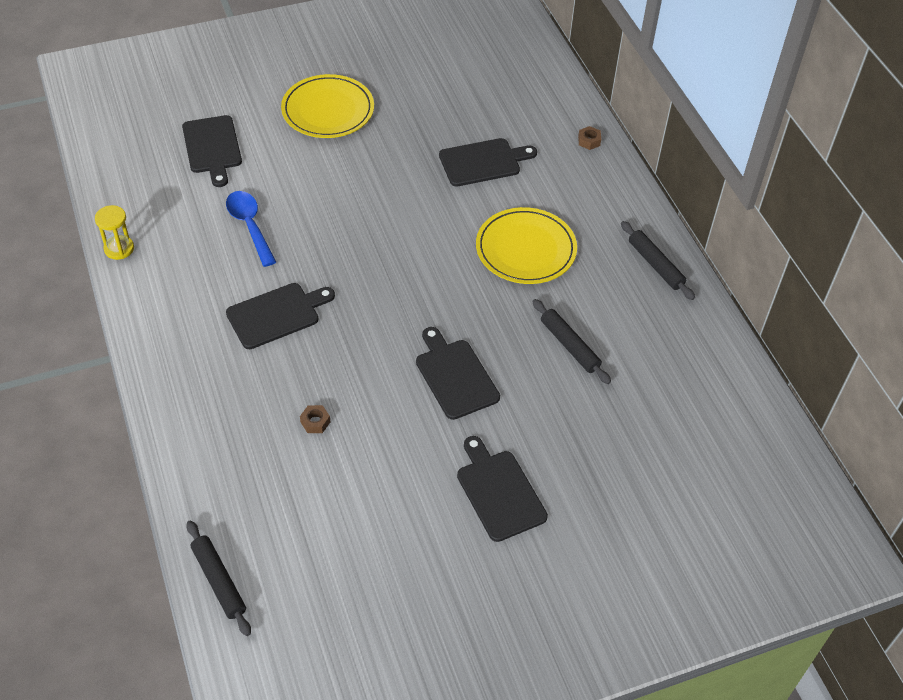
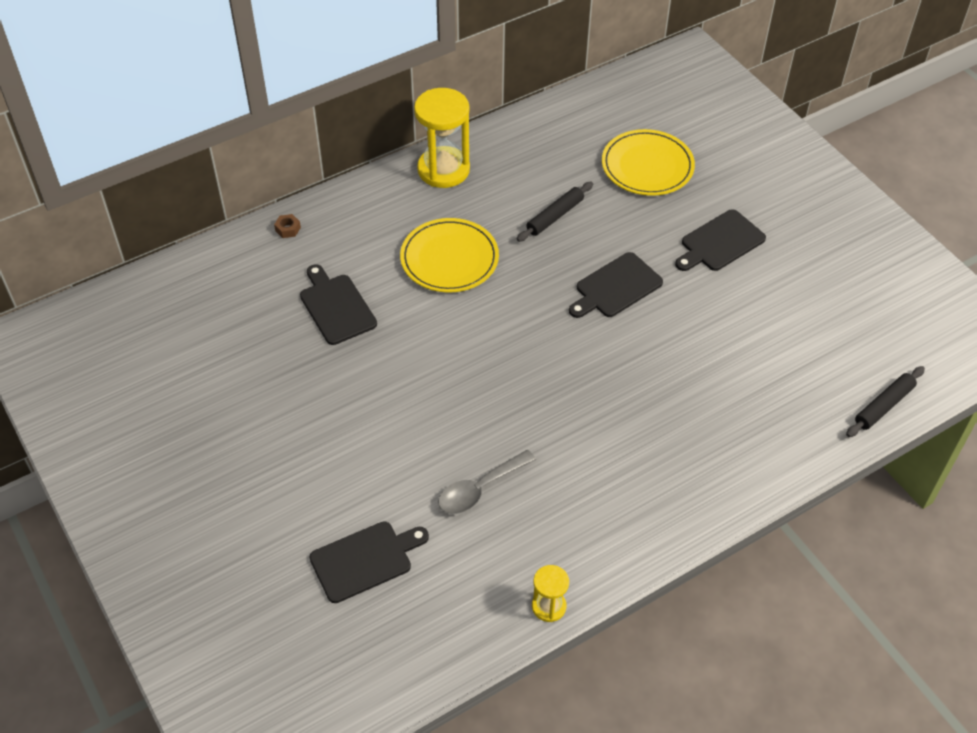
camera: 100 degrees left, 0 degrees up
blue spoon [226,191,276,267] -> grey spoon [438,450,536,514]
black cutting board [226,283,335,349] -> none
yellow plate [281,74,374,138] -> yellow plate moved to [602,129,695,196]
brown nut [300,405,330,433] -> none
black rolling pin [621,221,695,300] -> yellow hourglass [414,88,470,188]

